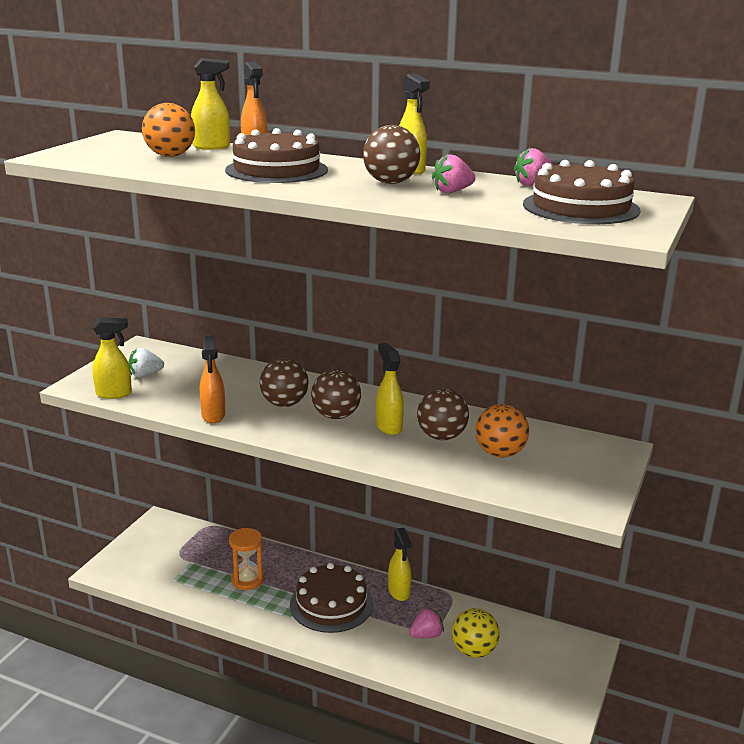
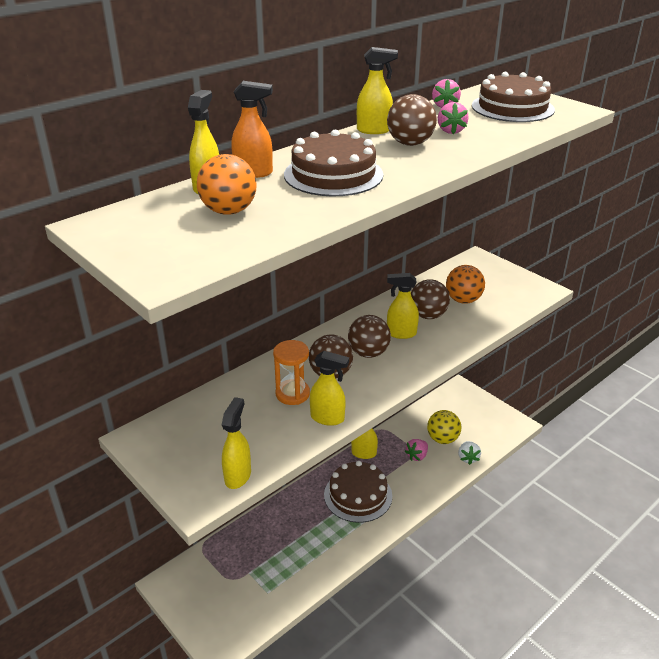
camera: 65 degrees left, 10 degrees up
white strawberry [129,348,164,378] -> white strawberry moved to [458,441,481,465]
orange spray bottle [199,336,225,423] -> yellow spray bottle [310,351,349,426]
orange hourglass [229,528,264,590] -> orange hourglass moved to [273,340,310,405]
pink strawberry [409,607,444,638] -> pink strawberry turned 135 degrees counterclockwise [405,439,428,461]

